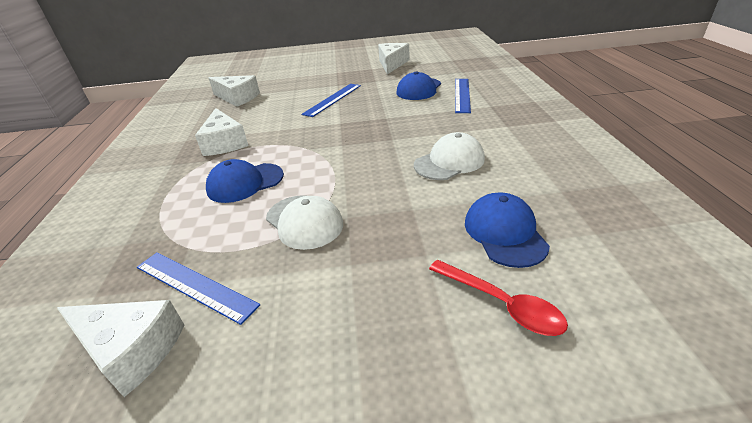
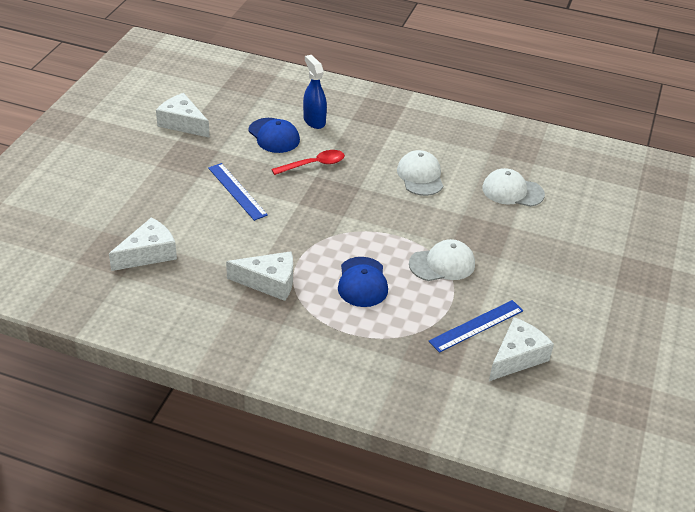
camera: 70 degrees left, 5 degrees up
red spoon [429,260,568,336] -> red spoon moved to [271,150,345,175]
blue ruler [455,79,471,113] -> blue spray bottle [303,55,327,129]
blue cap [465,192,550,268] -> white cap [482,168,545,207]

